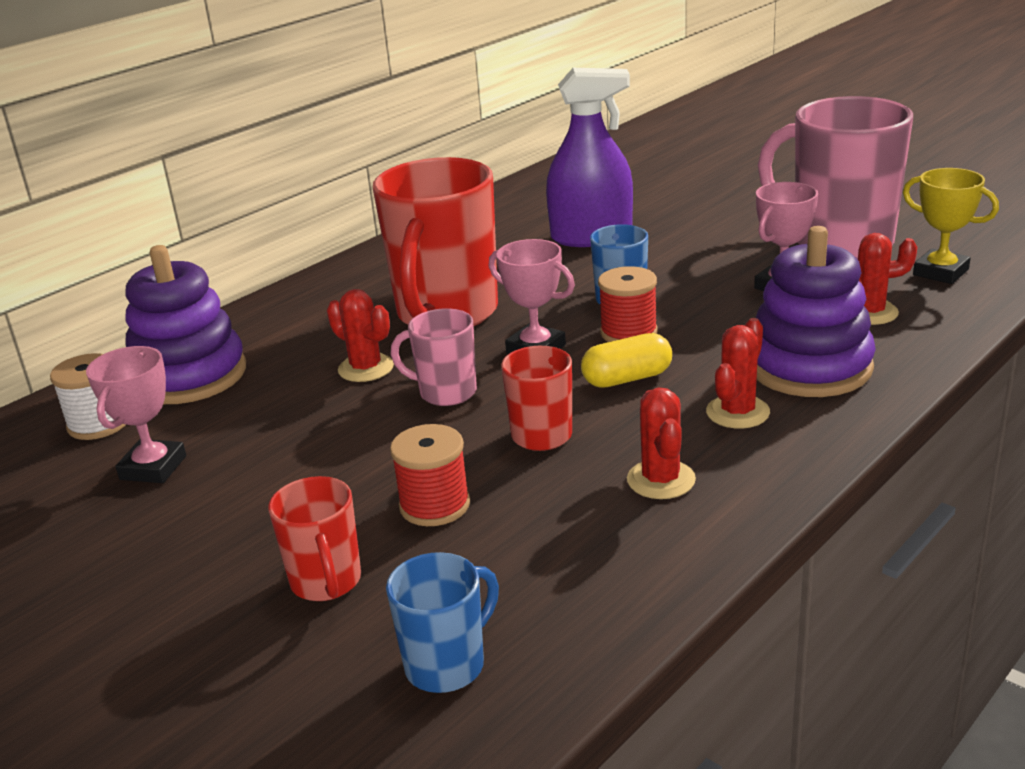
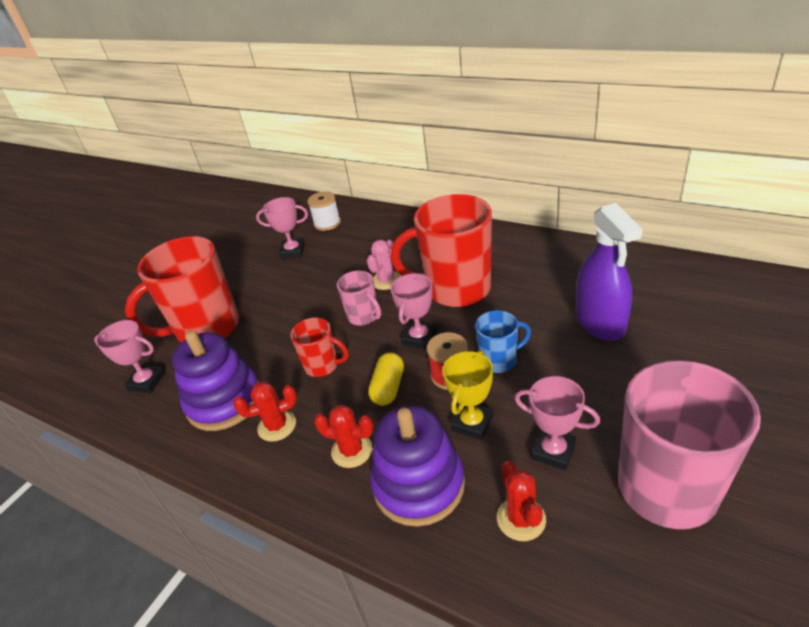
camera: 80 degrees right, 10 degrees up
purple stacking toy [125,245,246,404] -> purple stacking toy moved to [172,330,259,431]
red mug [268,476,361,601] -> red mug [125,236,239,343], size x2.03
red cactus [327,289,394,382] -> pink cactus [367,240,401,290]
blue mug [386,552,499,693] -> pink trophy [94,320,165,393]
red spool [390,424,470,526] -> none
pink mug [391,308,477,406] -> pink mug turned 135 degrees clockwise [337,270,381,326]
yellow capsule [581,333,672,388] -> yellow capsule turned 45 degrees clockwise [368,353,404,406]
yellow trophy [903,168,999,284] -> yellow trophy moved to [442,351,493,440]

